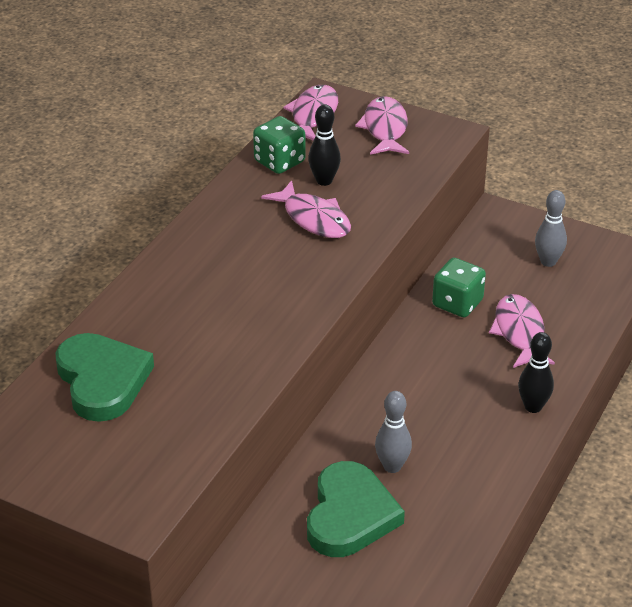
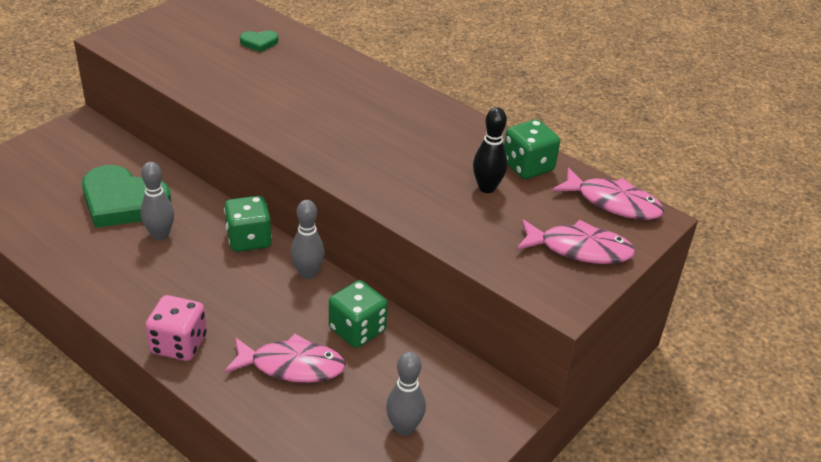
camera: 100 degrees right, 0 degrees up
green heart [55,333,154,422] -> green heart [240,30,278,52], size x0.44
pink fish [261,180,351,238] -> none
black bowling pin [518,332,554,413] -> pink dice [145,295,207,361]
none -> green dice [224,196,272,252]
none -> grey bowling pin [291,200,325,279]

